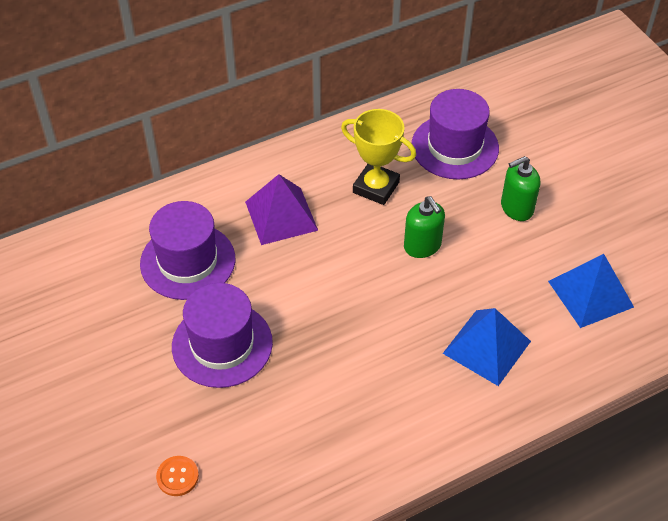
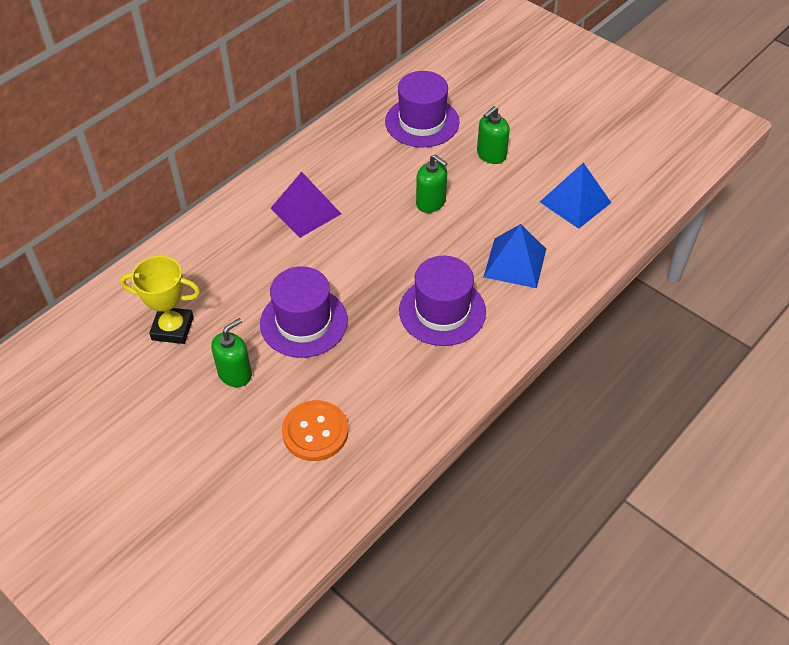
camera: 20 degrees left, 0 degrees up
purple hat [140,201,235,300] -> purple hat moved to [399,256,486,346]
orange button [156,456,199,496] -> orange button [282,400,348,461], size x1.82
yellow trophy [341,109,416,205] -> yellow trophy moved to [120,256,200,344]
none -> green soap dispenser [211,318,252,387]

